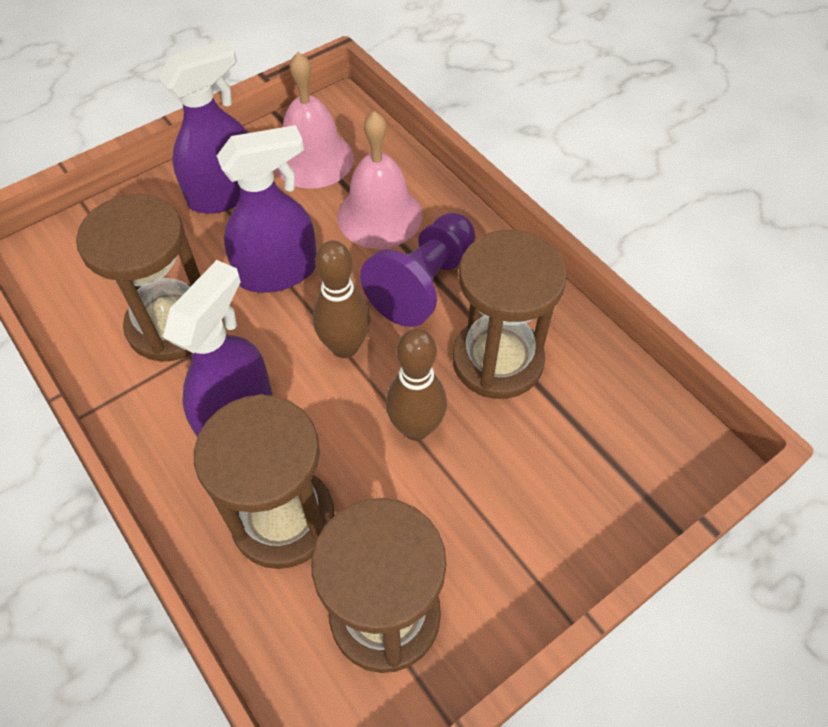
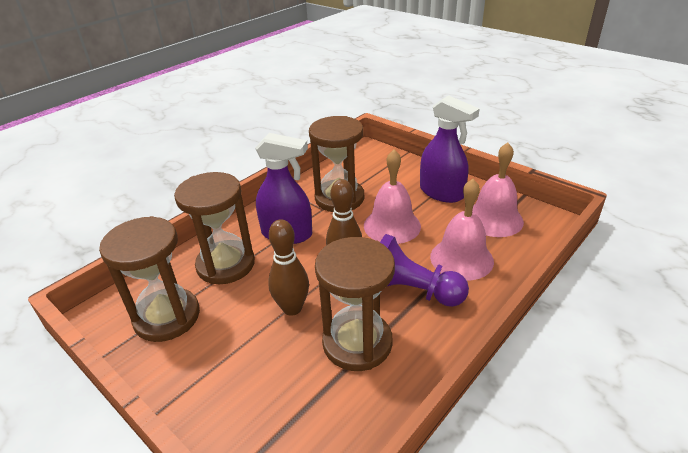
camera: 80 degrees right, 20 degrees down
purple spray bottle [217,125,317,293] -> pink bell [364,150,421,244]

